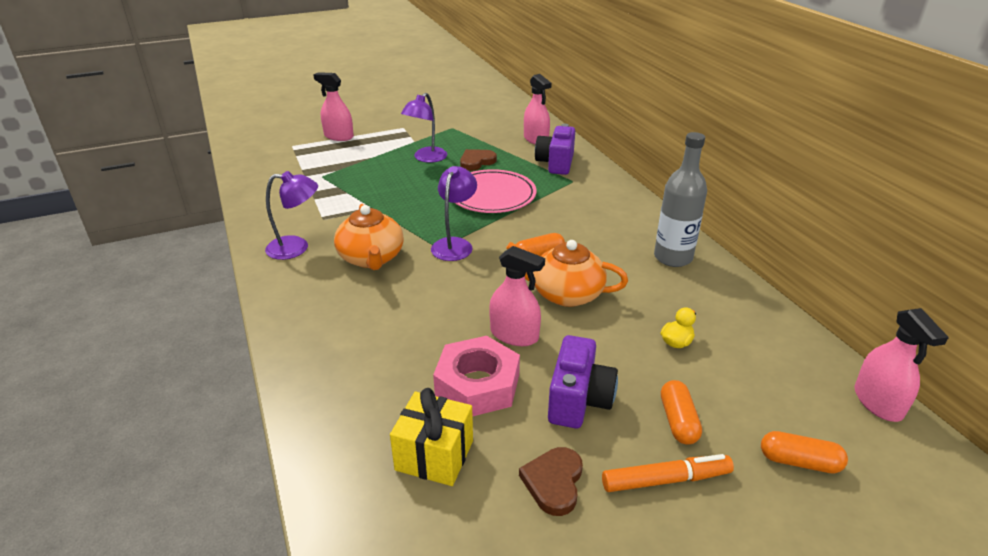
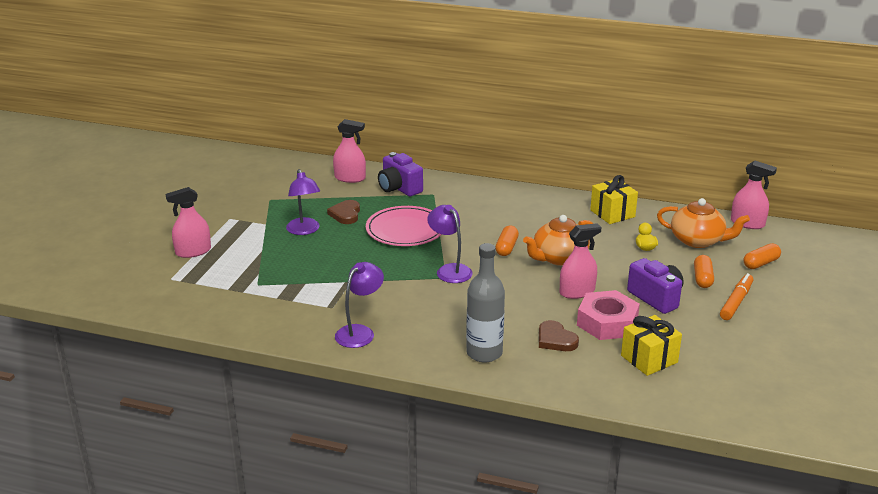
camera: 50 degrees left, 5 degrees down
orange teapot [334,204,404,270] -> orange teapot moved to [657,198,750,248]
brown heart [519,447,583,516] -> brown heart moved to [539,320,579,351]
grey bottle [654,132,707,267] -> grey bottle moved to [466,243,505,362]
orange capsule [661,380,702,445] -> orange capsule turned 60 degrees clockwise [694,255,714,288]
none -> yellow gift [590,175,638,224]

